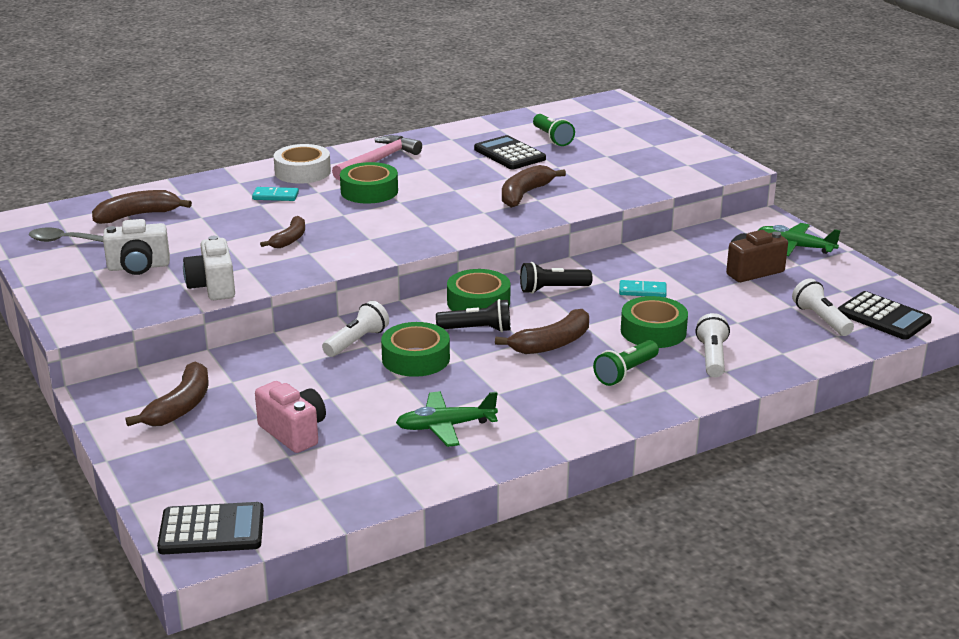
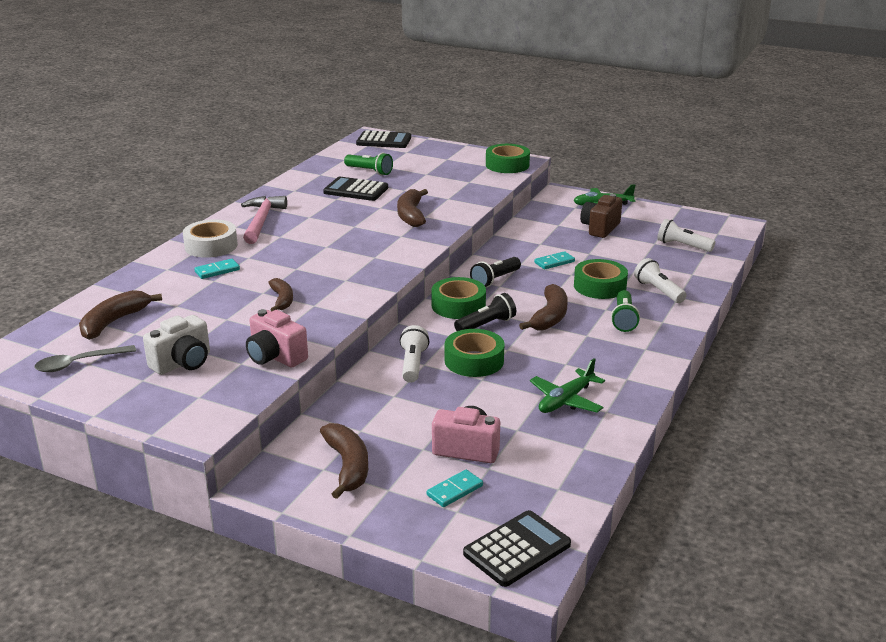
camera: 35 degrees left, 0 degrees up
white camera [183,236,235,300] -> pink camera [246,309,308,368]
green tape [340,162,398,203] -> green tape moved to [486,144,530,173]
black calculator [838,291,932,340] -> black calculator moved to [356,130,411,148]
none -> turquoise domino [427,470,483,507]

